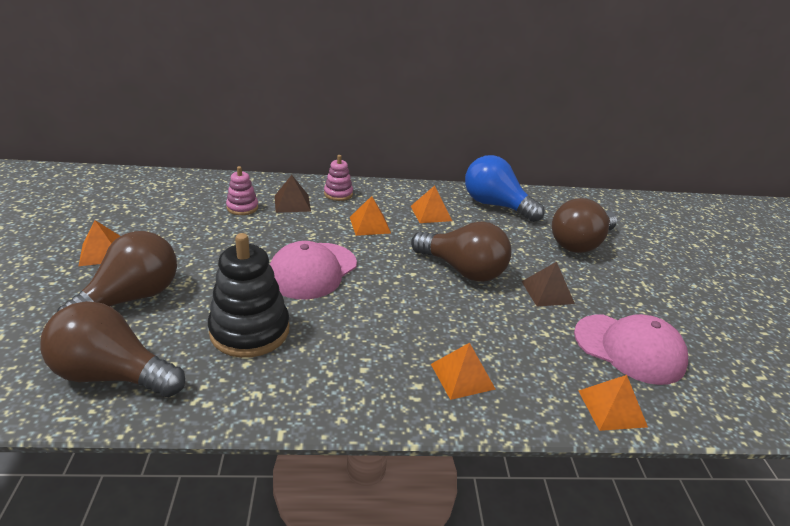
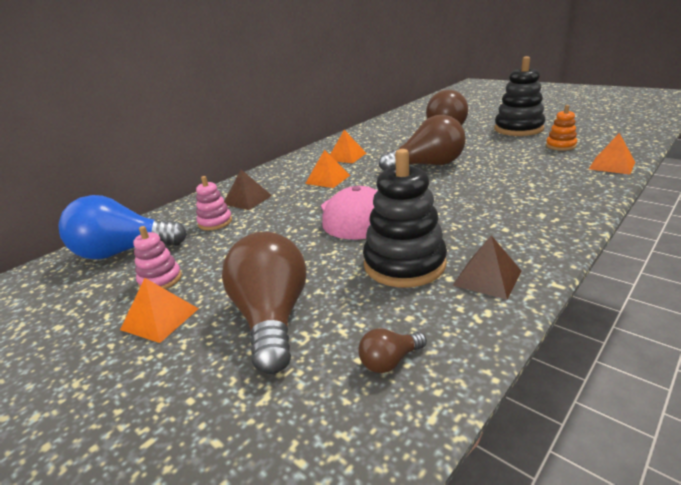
camera: 40 degrees left, 5 degrees down
brown light bulb [40,301,185,397] -> brown light bulb [358,328,427,373], size x0.44
pink stacking toy [324,155,353,201] -> pink stacking toy moved to [133,226,182,289]
orange pyramid [431,343,495,400] -> none
blue light bulb [465,155,544,222] -> blue light bulb moved to [59,195,187,260]
brown pyramid [521,262,575,306] -> brown pyramid moved to [453,235,521,300]
pink cap [574,314,688,385] -> orange stacking toy [546,105,577,151]
none -> black stacking toy [494,56,545,136]

